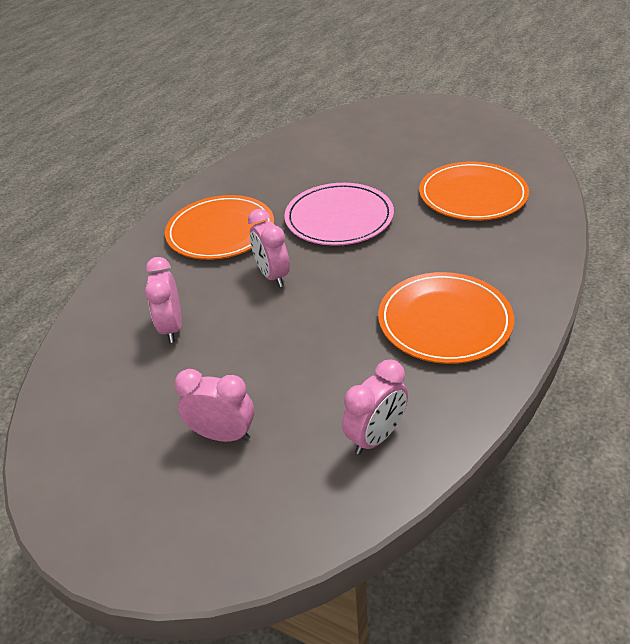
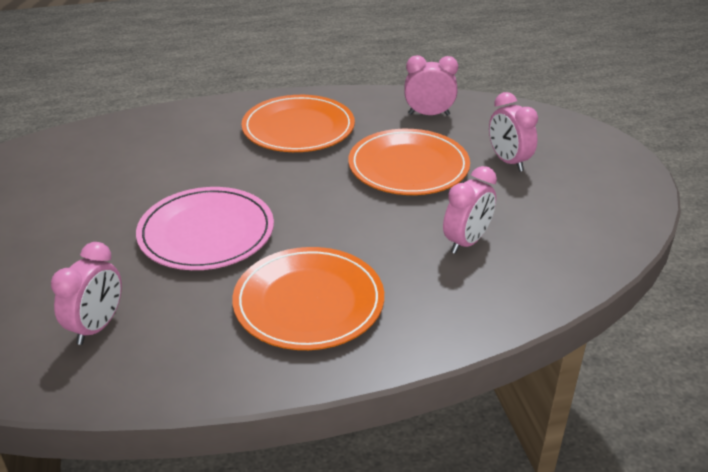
camera: 135 degrees left, 5 degrees down
pink clock [248,209,290,287] -> pink clock moved to [51,242,122,345]
orange plate [419,162,529,221] -> orange plate moved to [348,129,470,195]

